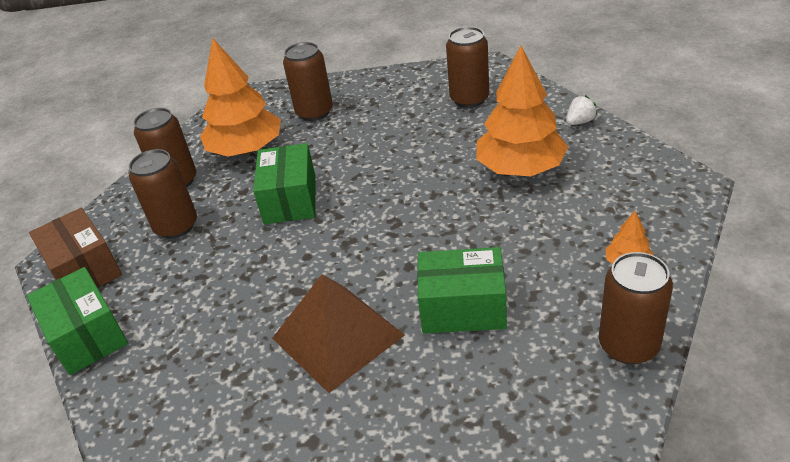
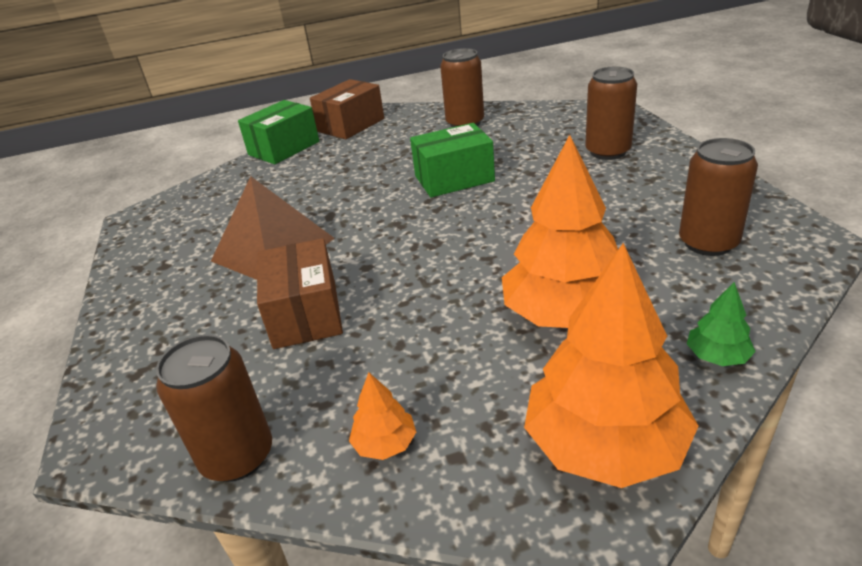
camera: 75 degrees right, 5 degrees down
brown can [129,149,197,239] -> none
orange tree [200,38,281,157] -> orange tree moved to [524,243,699,488]
green box [417,247,507,333] -> brown box [257,238,343,349]
white strawberry [566,95,597,125] -> green tree [687,282,756,366]

